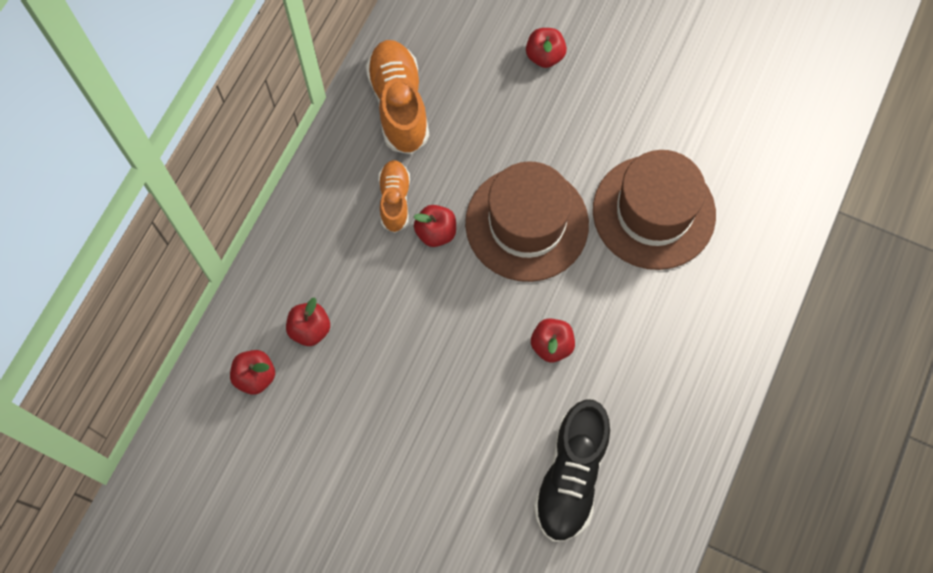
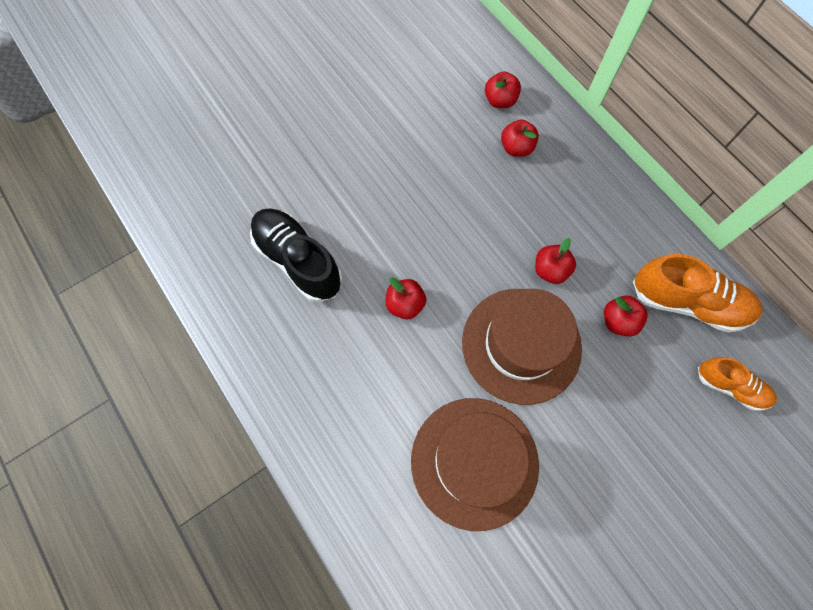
camera: 120 degrees right, 0 degrees up
orange shoe [378,160,410,233] -> orange shoe moved to [698,357,777,411]
red apple [526,28,567,68] -> red apple moved to [604,296,648,336]

